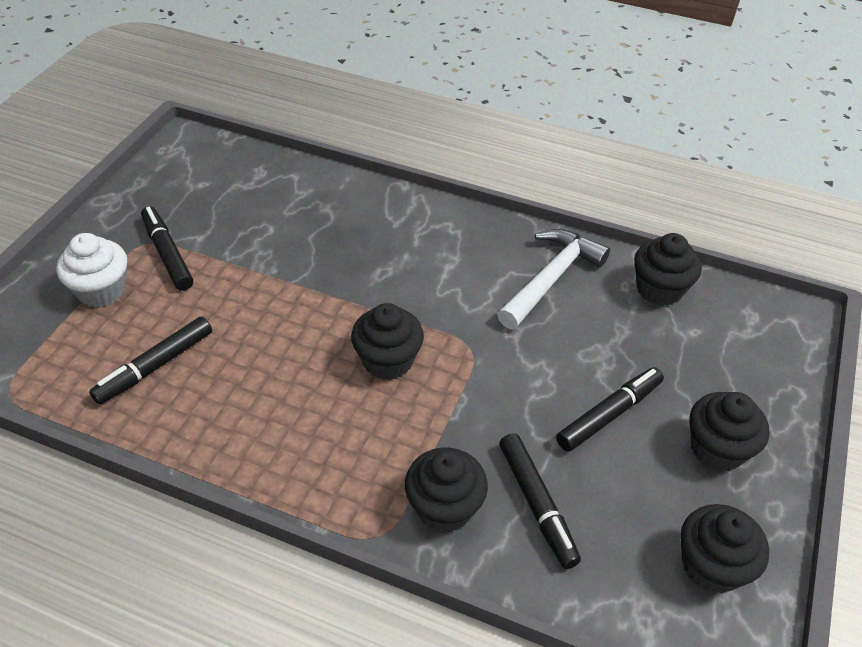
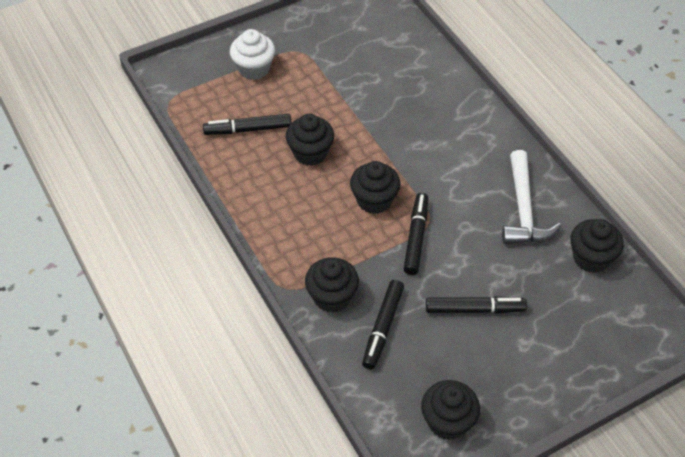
camera: 40 degrees right, 5 degrees up
black marker [141,206,193,291] -> black marker moved to [404,193,428,275]
white hammer [497,229,610,329] -> white hammer turned 105 degrees clockwise [502,150,562,244]
black cupcake [689,392,769,472] -> black cupcake moved to [286,114,334,166]

